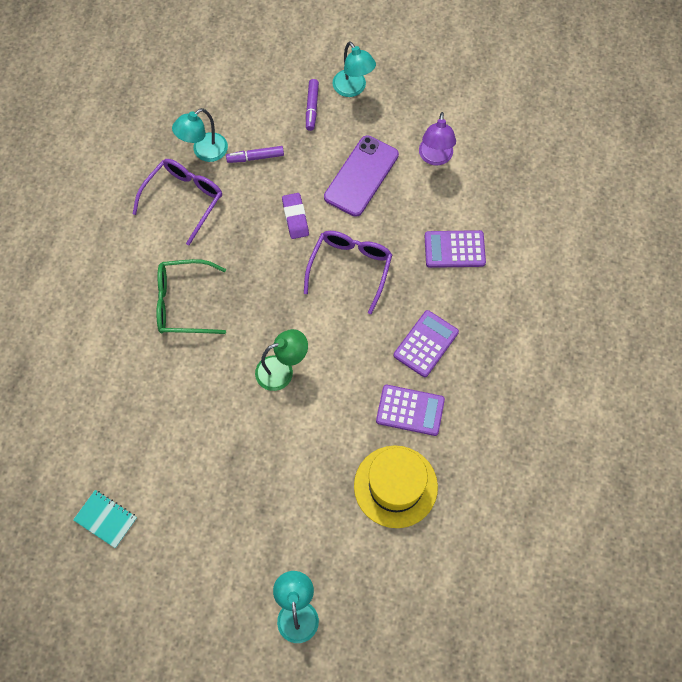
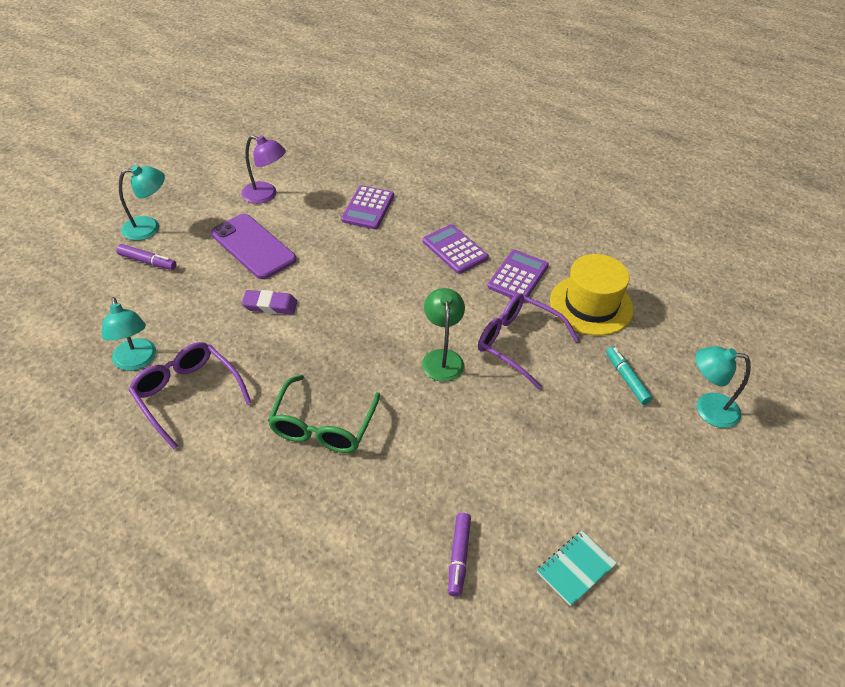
camera: 75 degrees left, 20 degrees down
purple marker [226,146,284,163] -> purple marker moved to [448,513,471,597]
purple glasses [304,231,392,314] -> purple glasses moved to [478,293,579,389]
none -> turquoise marker [606,346,653,405]

